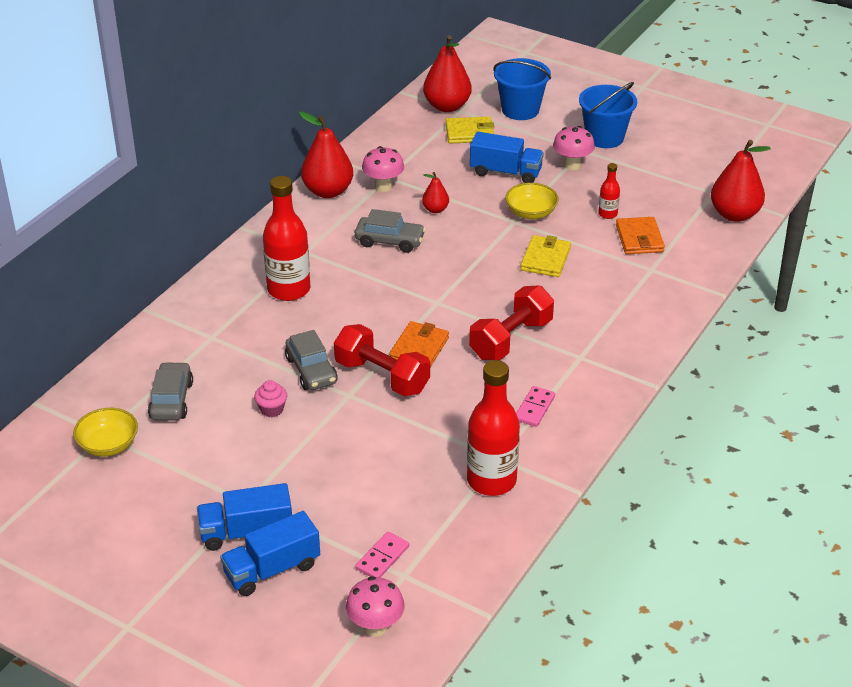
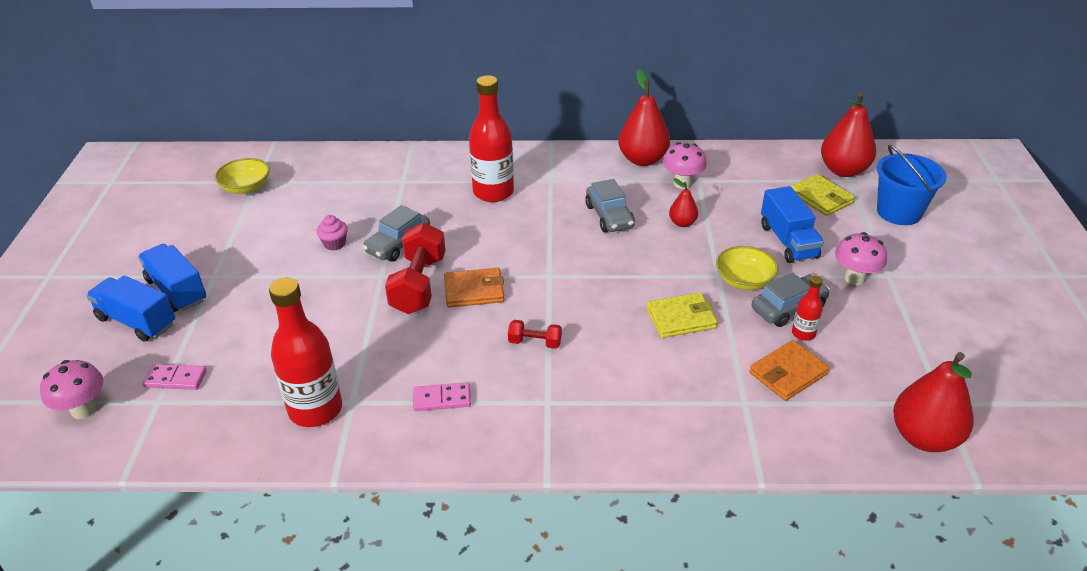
camera: 60 degrees right, 0 degrees up
grey car [148,362,193,420] -> grey car moved to [752,273,830,327]
red dumbbell [469,285,554,360] -> red dumbbell [508,320,562,349], size x0.49
blue bucket [579,82,637,148] -> none

